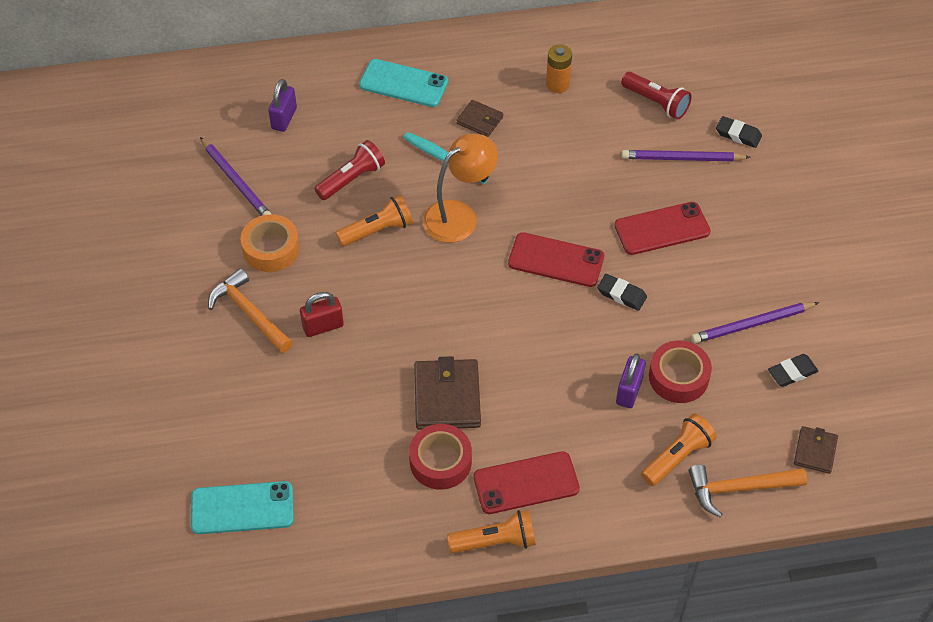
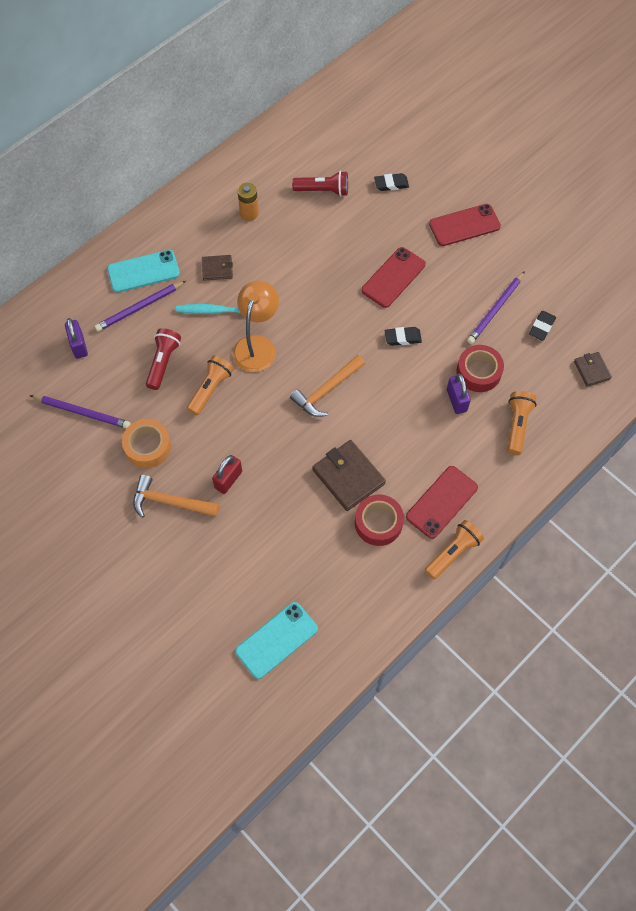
camera: 35 degrees left, 10 degrees up
red phone [508,232,604,287] -> red phone moved to [429,204,501,246]
purple pencil [621,150,751,161] -> purple pencil moved to [95,281,186,332]
orange hammer [689,465,807,517] -> orange hammer moved to [290,355,365,417]

